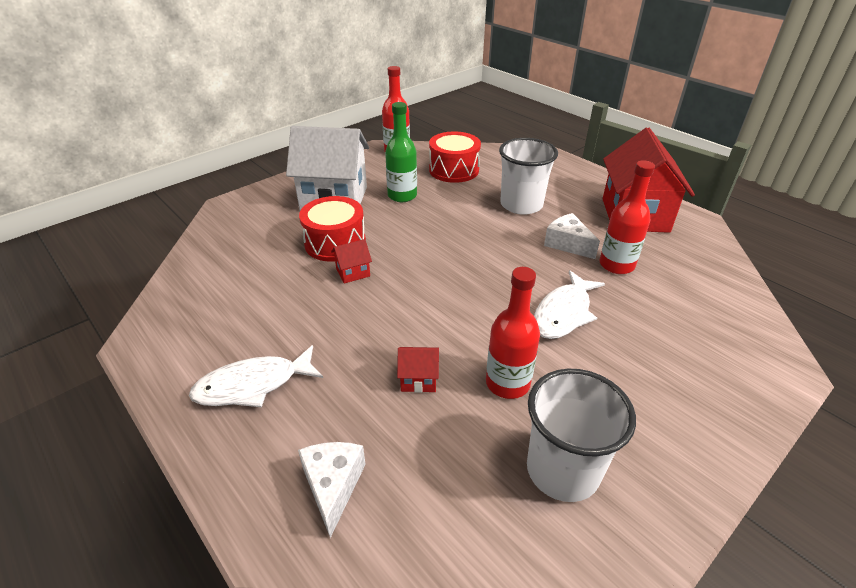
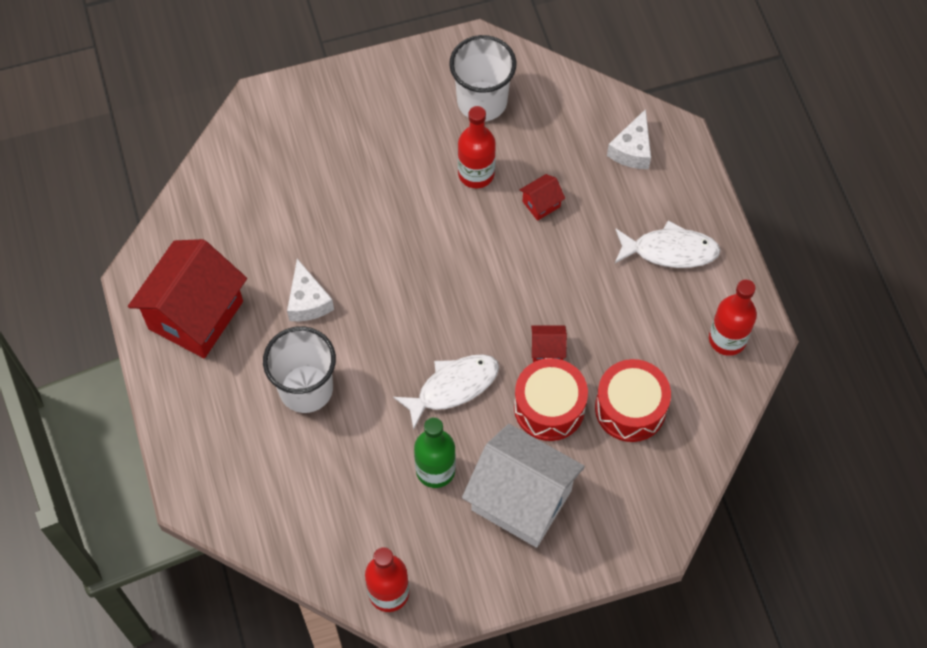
camera: 155 degrees left, 25 degrees up
red house [397,347,439,393] -> red house turned 60 degrees counterclockwise [520,174,565,221]
red drum [429,132,481,183] -> red drum moved to [595,359,671,442]
white fish [534,270,605,339] -> white fish moved to [393,354,499,430]
red bottle [599,160,655,274] -> red bottle moved to [709,279,757,356]

